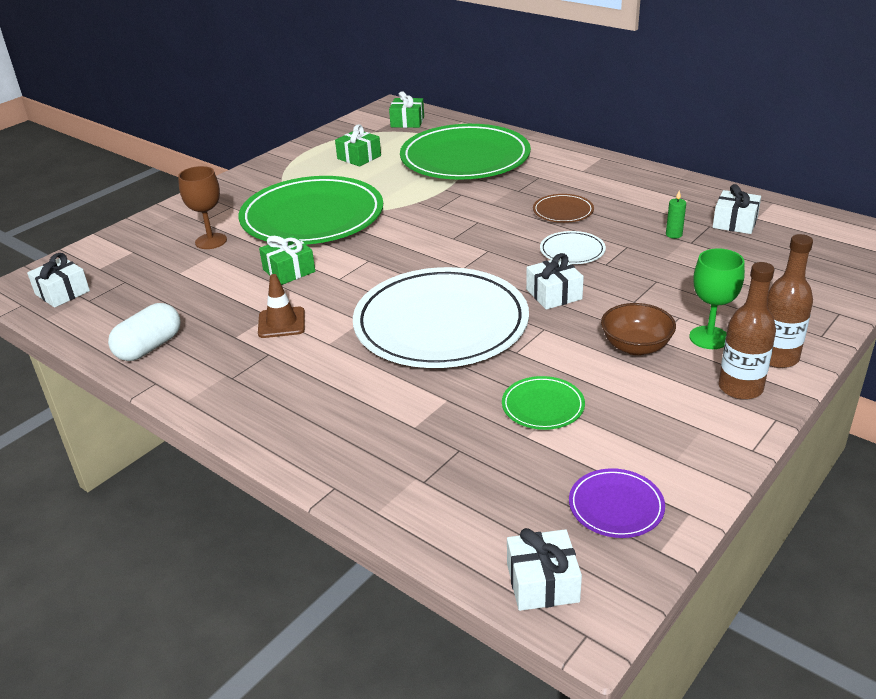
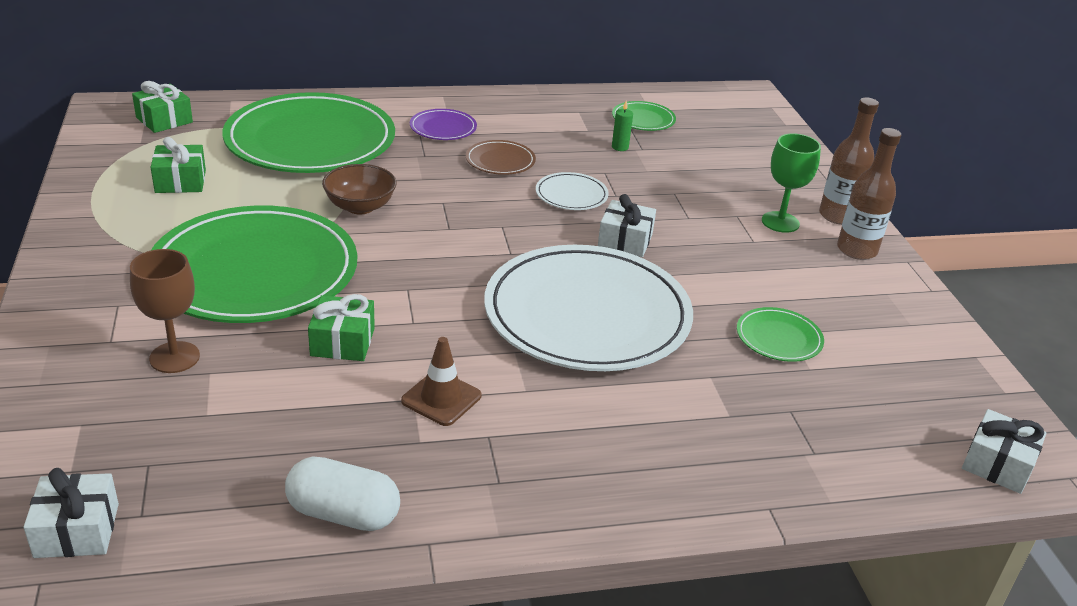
camera: 55 degrees left, 0 degrees up
white capsule [108,303,180,361] -> white capsule turned 60 degrees counterclockwise [285,457,400,531]
purple plate [569,468,665,538] -> purple plate moved to [410,109,477,140]
brown bowl [601,303,676,355] -> brown bowl moved to [322,164,397,214]
white gift [713,184,761,234] -> green plate [612,101,676,131]

